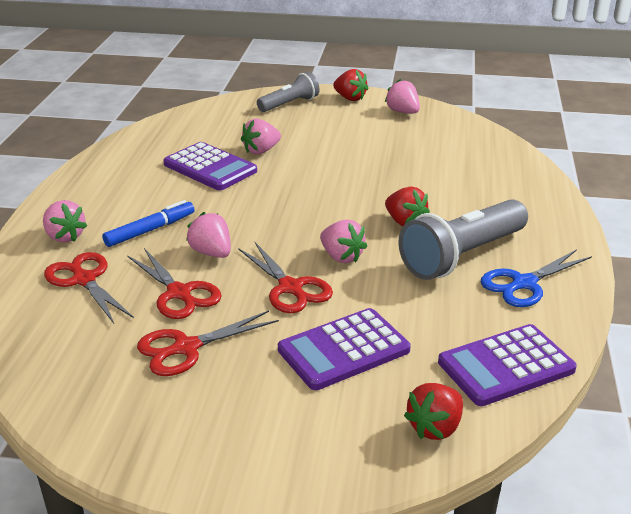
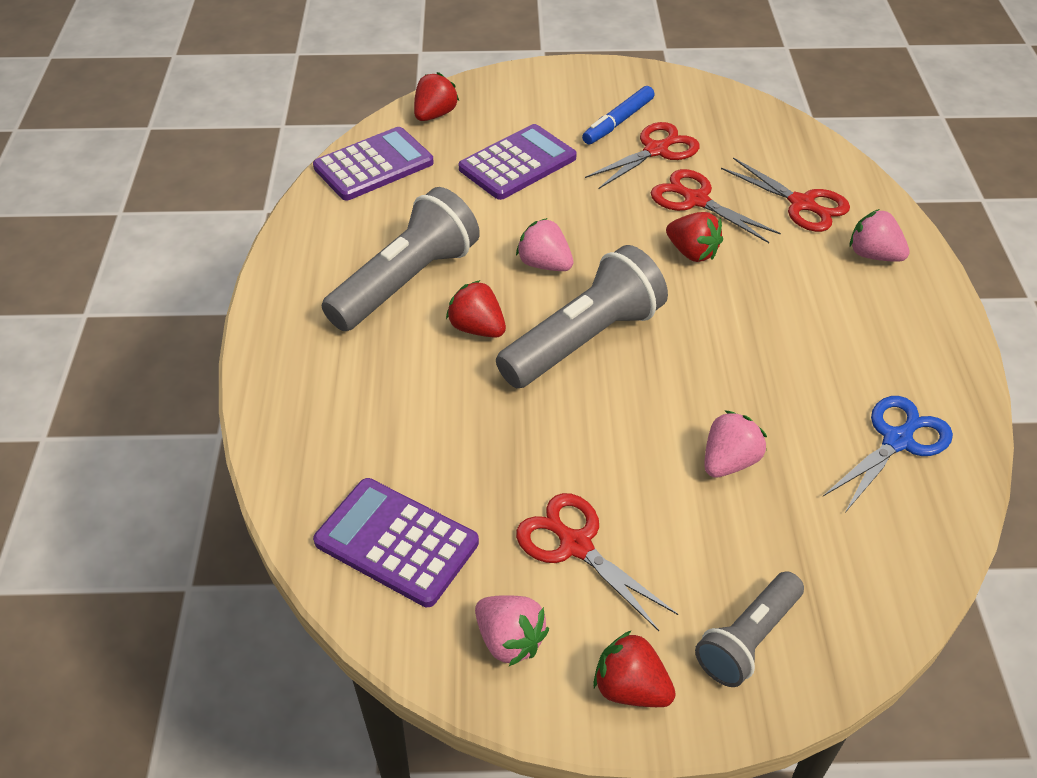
camera: 170 degrees right, 15 degrees up
blue marker [102,200,195,247] -> blue marker moved to [582,86,655,144]
purple calculator [163,142,257,190] -> purple calculator moved to [313,478,479,607]
pink strawberry [186,212,231,258] -> red strawberry [666,212,723,262]
red scissors [238,241,333,313] -> red scissors moved to [516,493,678,631]
blue scissors [481,249,592,307] -> blue scissors moved to [823,396,953,513]
none -> grey flashlight [496,245,668,388]

